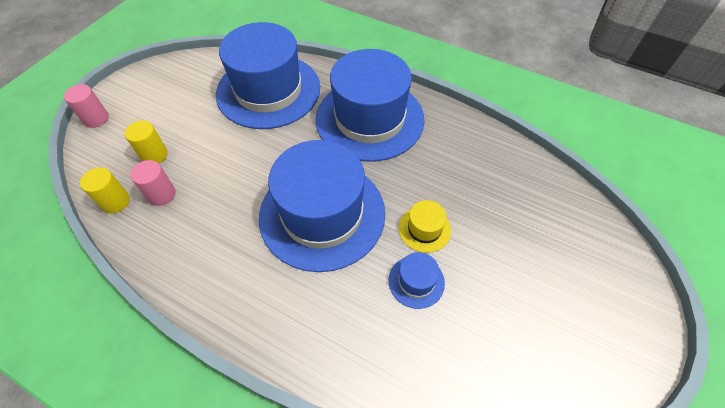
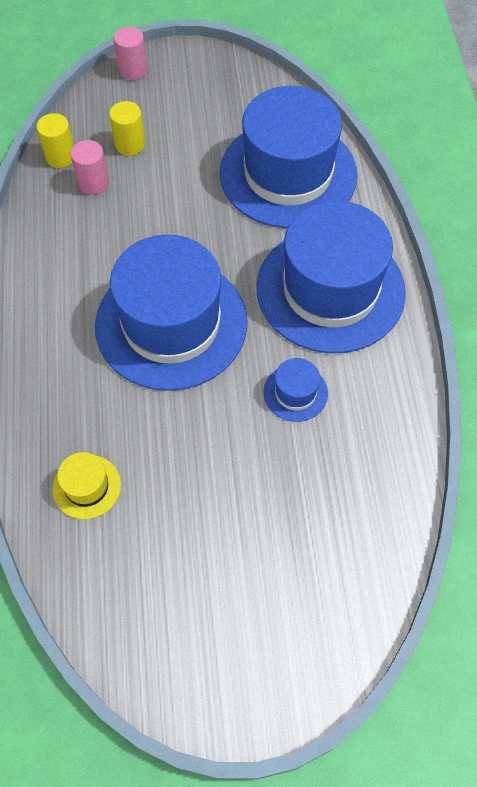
camera: 55 degrees right, 5 degrees up
blue hat [389,252,445,309] -> blue hat moved to [263,358,328,422]
yellow hat [399,200,451,253] -> yellow hat moved to [52,452,121,519]

